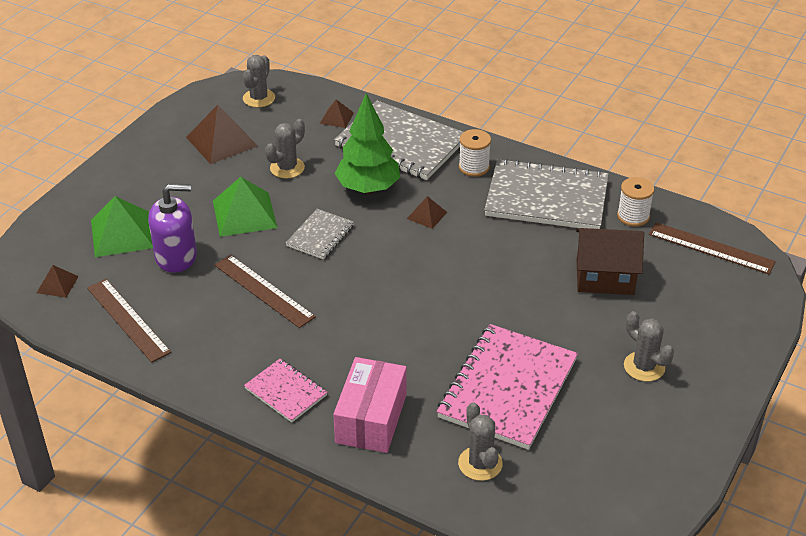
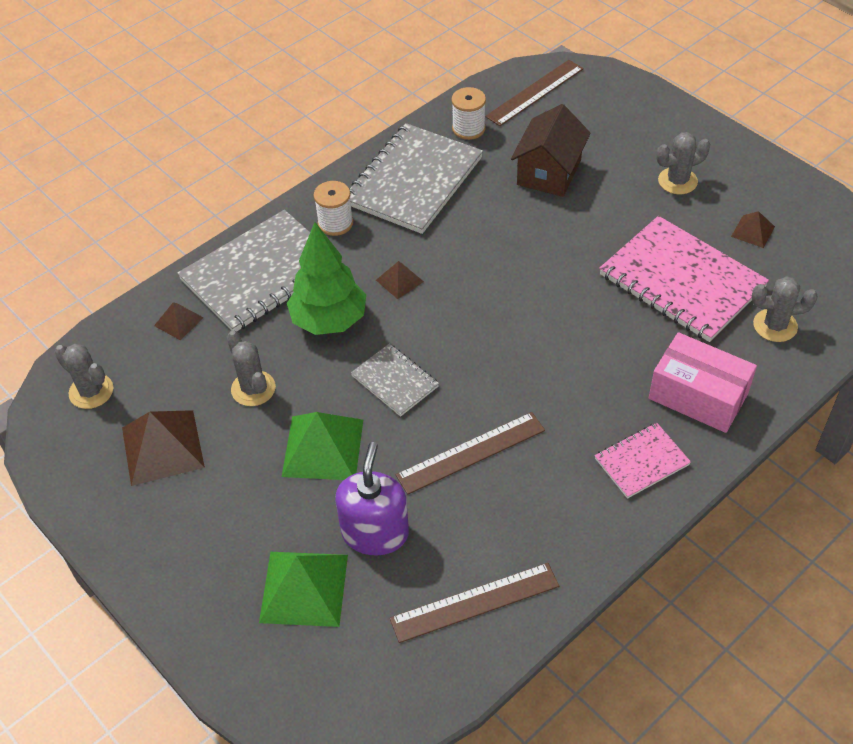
camera: 70 degrees left, 10 degrees up
brown pyramid [37,265,79,298] -> brown pyramid moved to [731,211,775,248]

